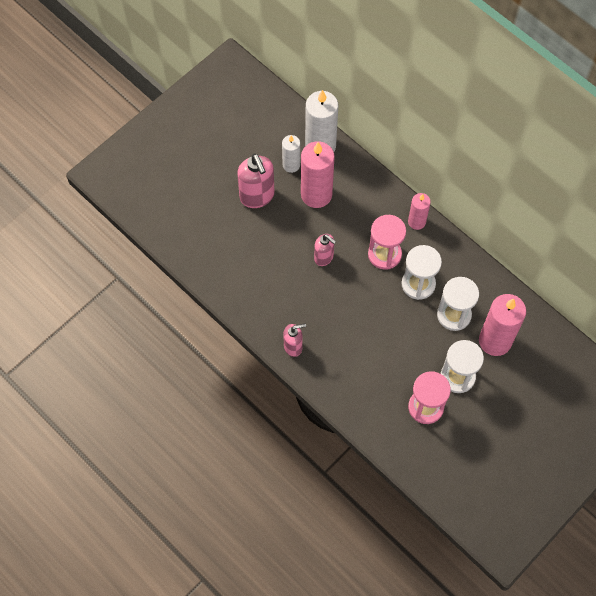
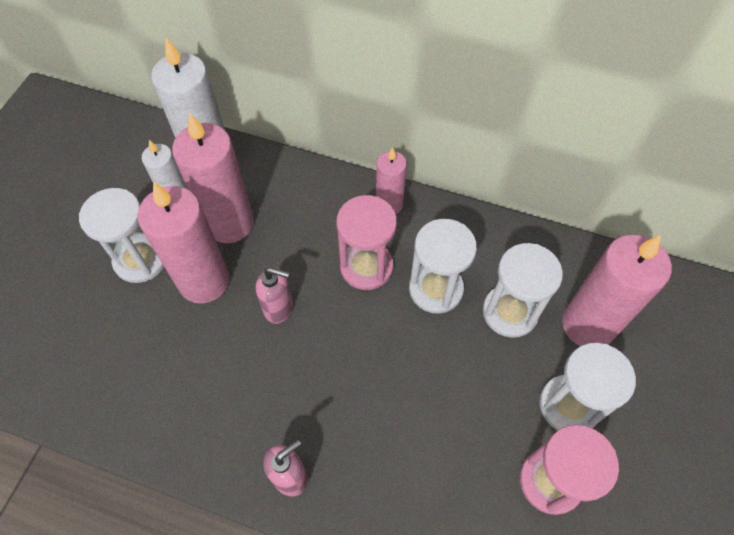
camera: 25 degrees left, 5 degrees down
pink soap dispenser [237,154,275,208] -> white hourglass [79,188,164,283]
none -> pink candle [138,181,230,304]

